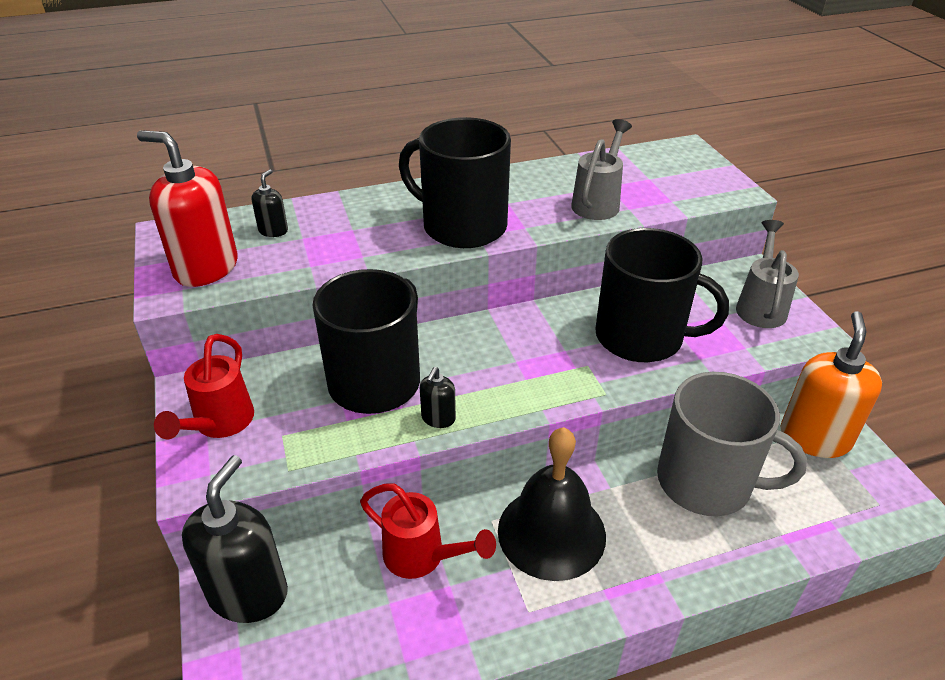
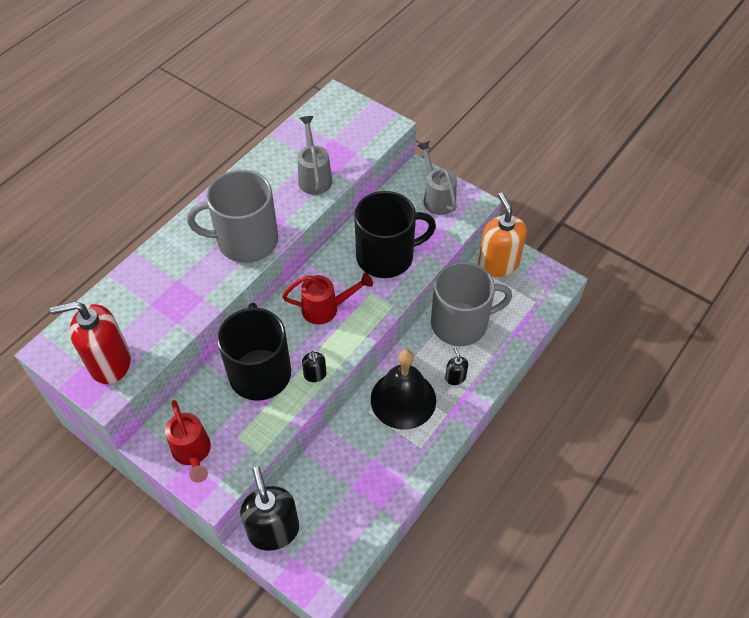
camera: 35 degrees left, 15 degrees up
black soap dispenser [251,169,288,237] -> black soap dispenser moved to [445,347,468,385]
red watering can [360,484,496,579] -> red watering can moved to [282,273,373,324]
black mug [399,117,511,248] -> grey mug [187,170,278,263]

